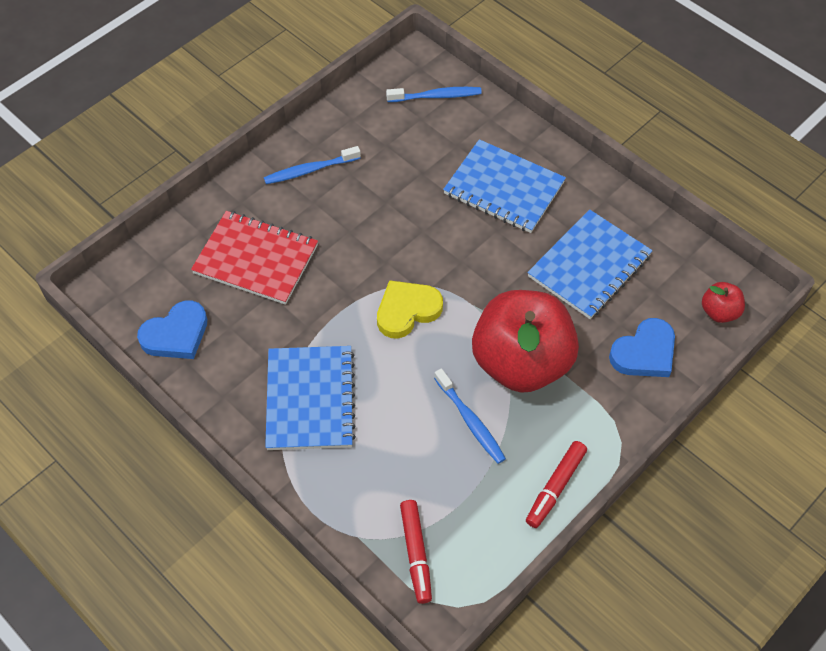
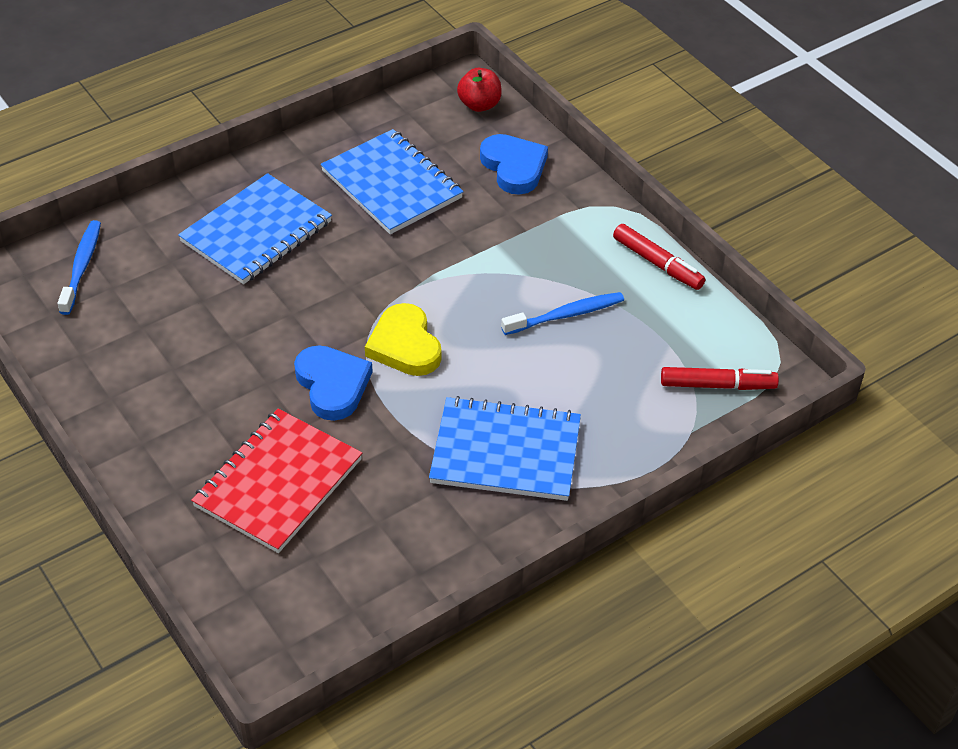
camera: 80 degrees left, 10 degrees down
blue heart [137,300,207,359] -> blue heart moved to [294,345,373,421]
blue toothbrush [264,146,361,184] -> none
red apple [472,290,579,393] -> none

